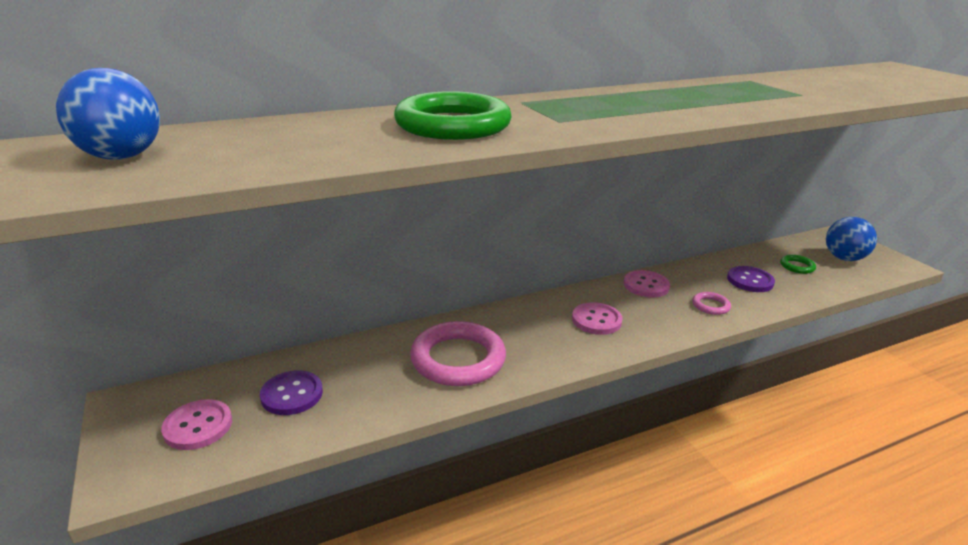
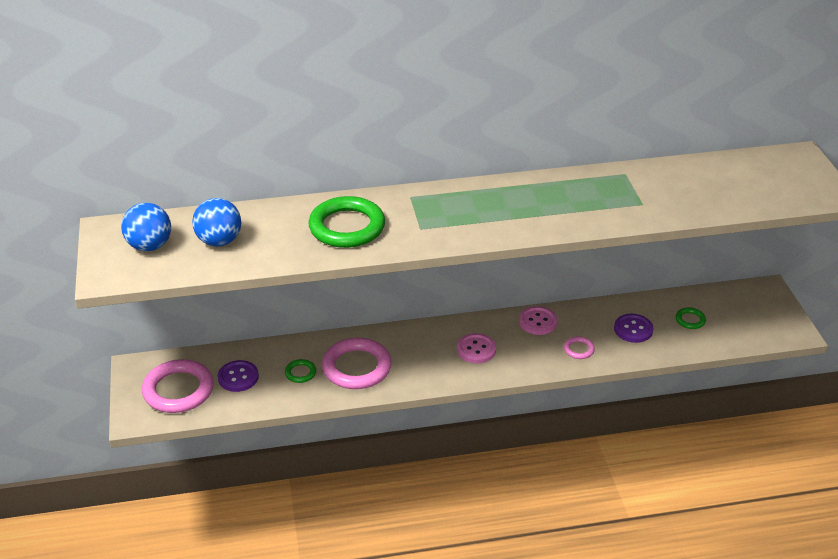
camera: 15 degrees right, 10 degrees up
pink button [161,399,232,450] -> pink ring [142,359,214,413]
blue ball [826,217,877,261] -> blue ball moved to [192,198,241,246]
none -> green ring [285,359,316,383]

